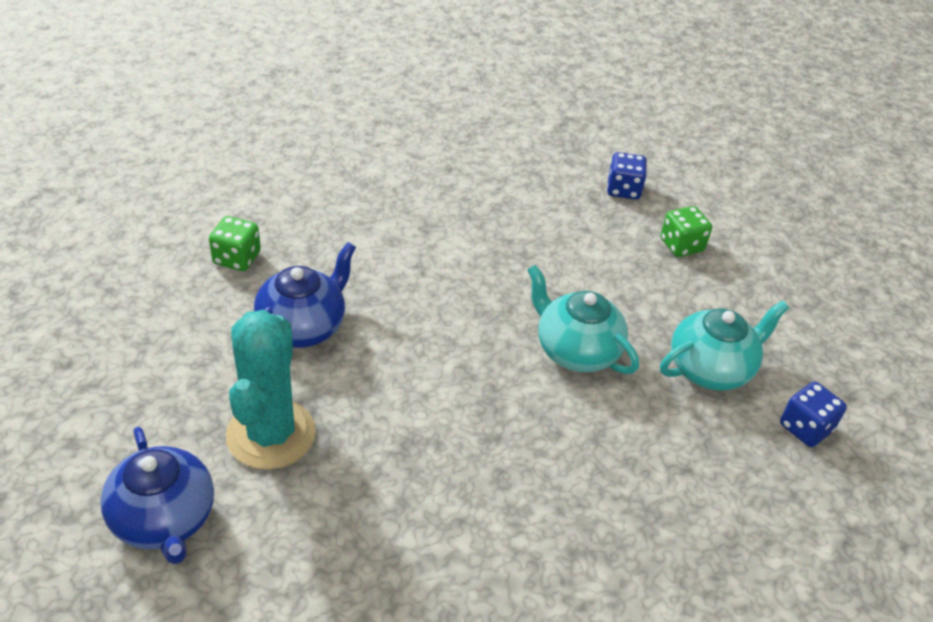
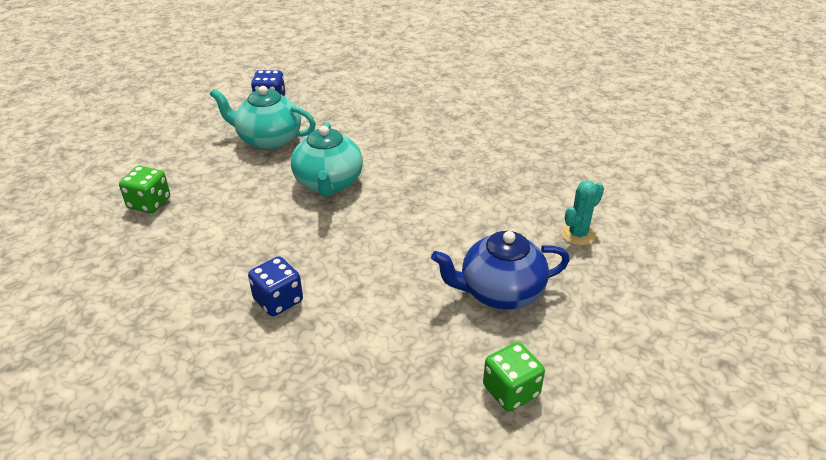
camera: 135 degrees left, 5 degrees down
blue teapot [100,427,214,564] -> none
turquoise cactus [226,310,316,470] -> turquoise cactus [561,181,604,246], size x0.49
blue dice [607,152,647,200] -> blue dice moved to [248,256,303,316]

